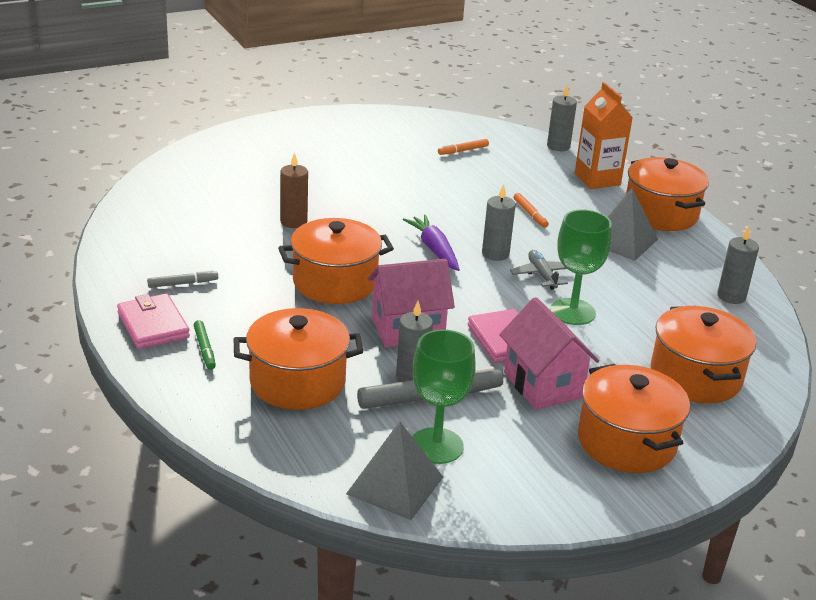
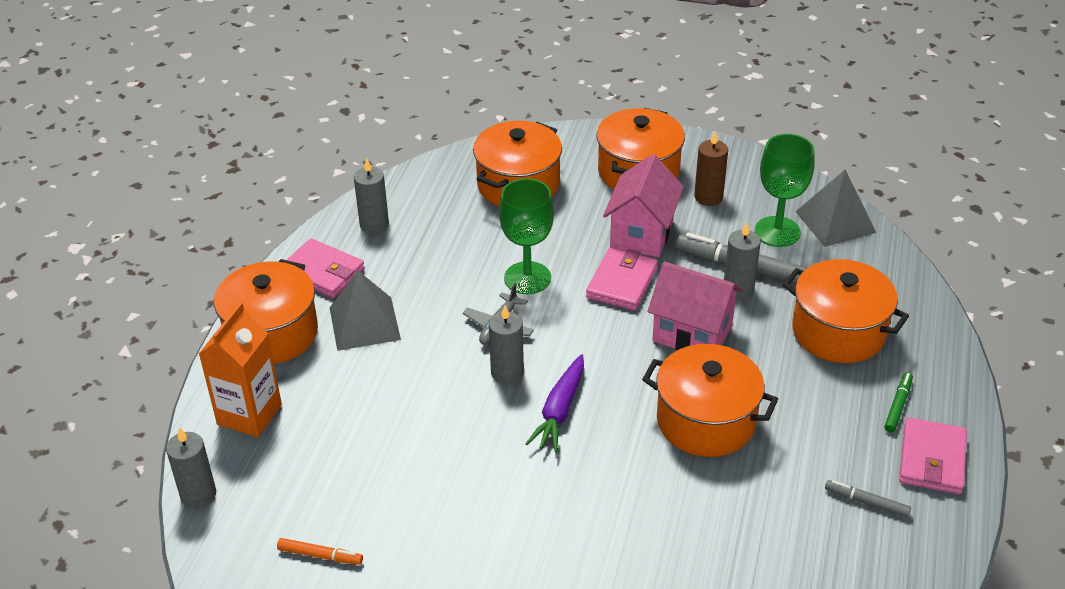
camera: 135 degrees left, 10 degrees up
brown candle [280,152,308,228] -> brown candle moved to [694,131,728,206]
orange marker [513,193,549,228] -> none
none -> pink wallet [287,239,365,298]

